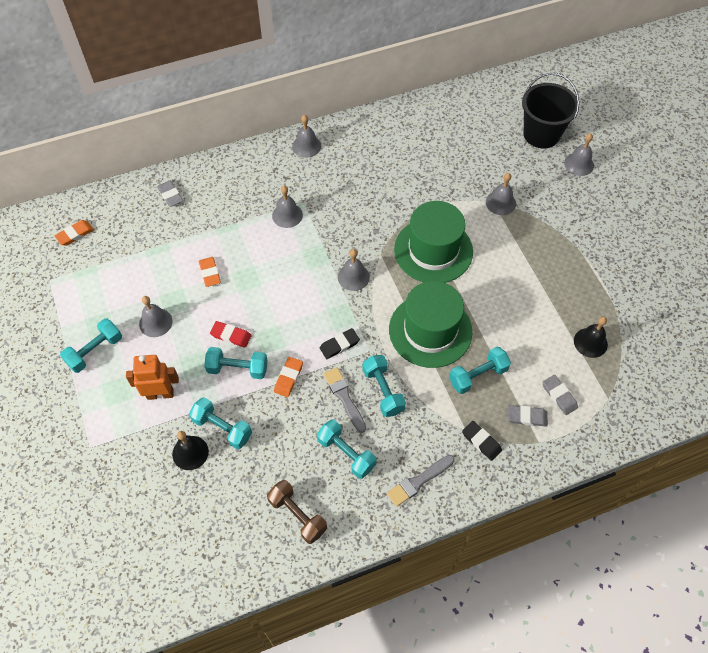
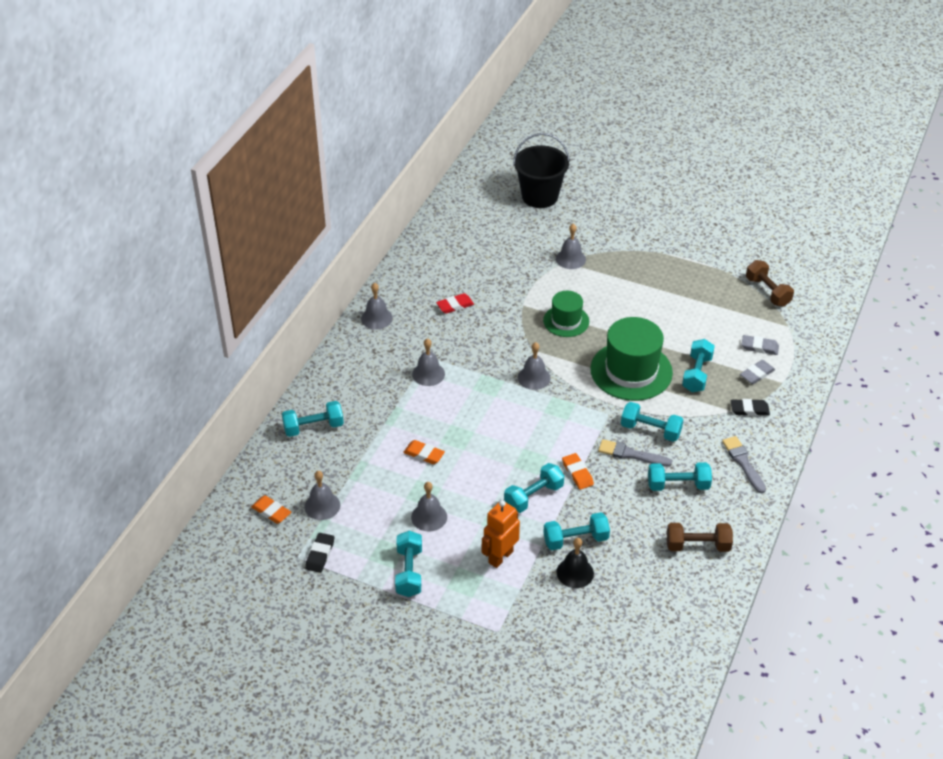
camera: 45 degrees left, 15 degrees down
orange eraser [54,220,94,246] -> orange eraser turned 60 degrees counterclockwise [251,495,291,524]
grey eraser [157,180,183,207] -> turquoise dumbbell [282,401,344,437]
red eraser [210,321,251,348] -> red eraser moved to [436,293,474,314]
black eraser [320,328,360,359] -> black eraser moved to [305,533,334,573]
grey brush [387,455,455,507] -> grey brush turned 150 degrees clockwise [722,436,766,494]
green hat [394,201,473,283] -> green hat [543,291,589,337], size x0.58
grey bell [564,133,594,176] -> grey bell moved to [304,471,340,520]
black bell [574,317,608,358] -> none
none -> brown dumbbell [746,260,794,307]

